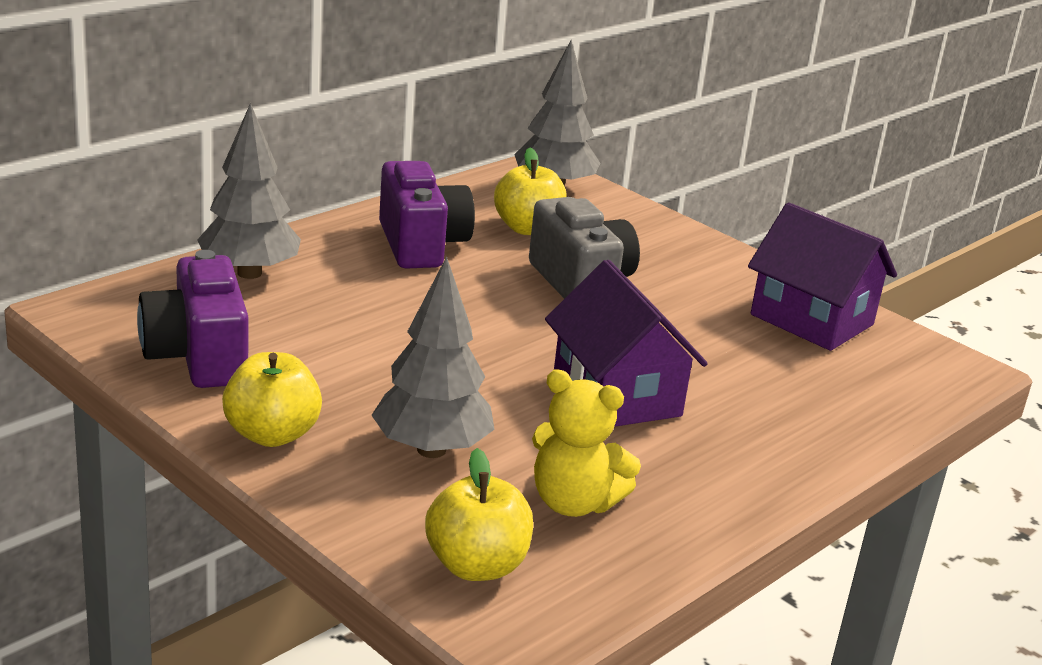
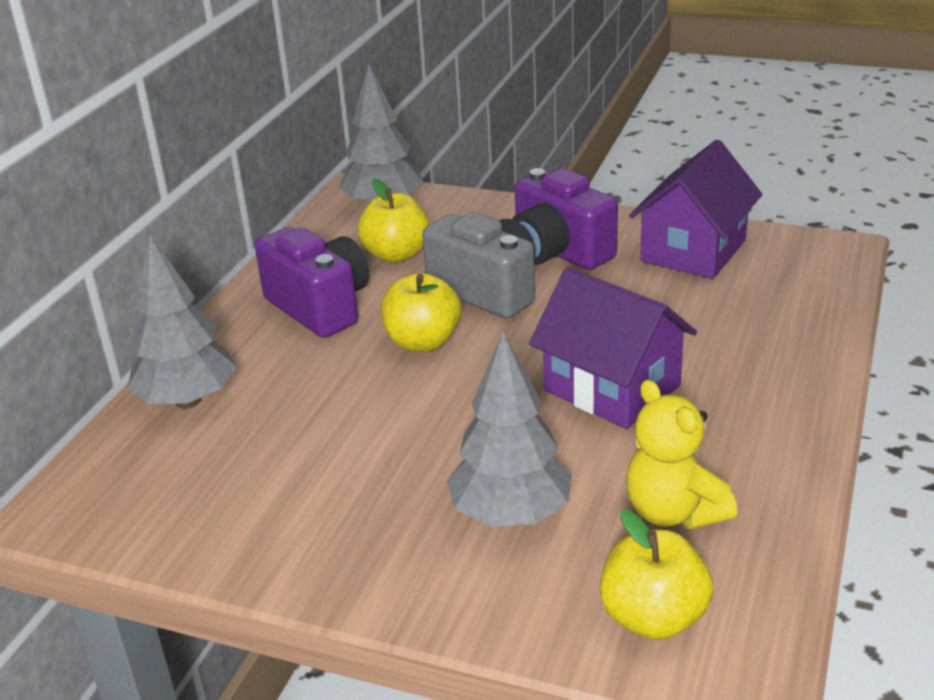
camera: 20 degrees left, 5 degrees up
purple camera [137,250,249,388] -> purple camera moved to [512,168,618,270]
yellow apple [222,352,322,447] -> yellow apple moved to [381,273,461,352]
yellow teddy bear [532,369,641,517] -> yellow teddy bear turned 60 degrees clockwise [626,379,737,530]
purple house [748,202,897,351] -> purple house turned 75 degrees counterclockwise [629,140,762,279]

